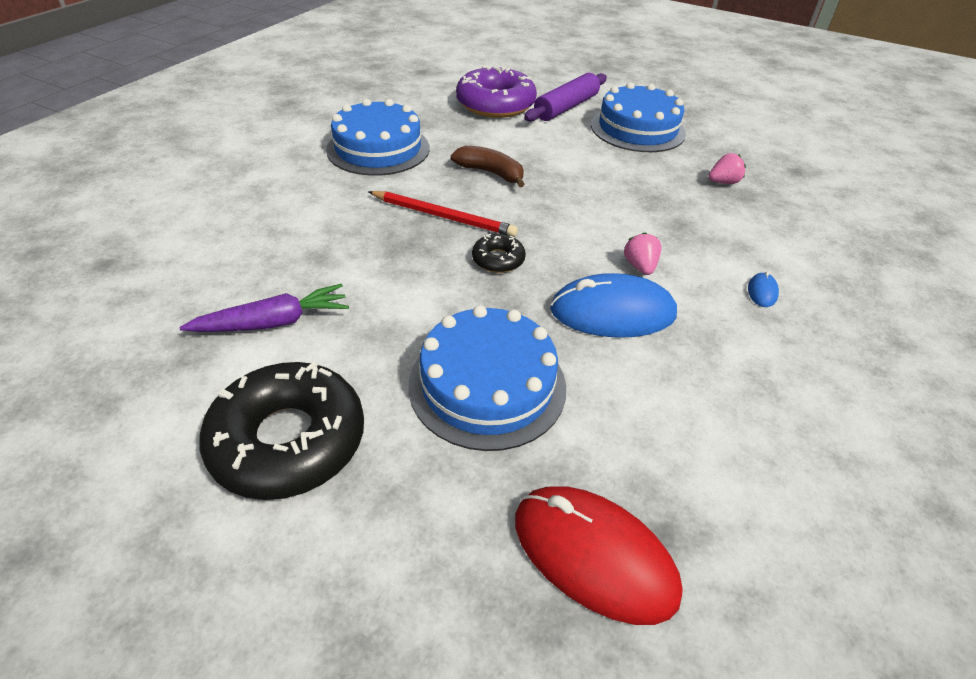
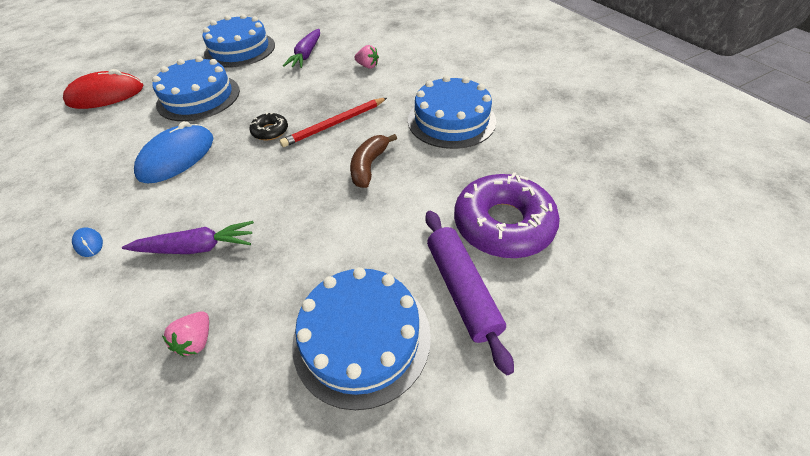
camera: 125 degrees right, 5 degrees up
black donut [199,362,364,500] -> blue cake [203,14,275,68]
brown banana [451,146,525,187] -> brown banana turned 135 degrees clockwise [350,134,397,188]
pink strawberry [624,232,662,275] -> pink strawberry moved to [354,45,379,68]
none -> purple carrot [122,221,254,254]

